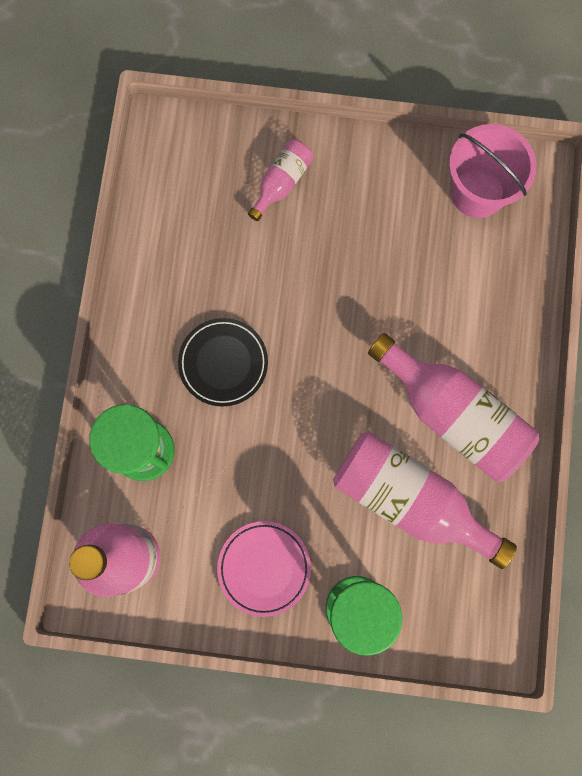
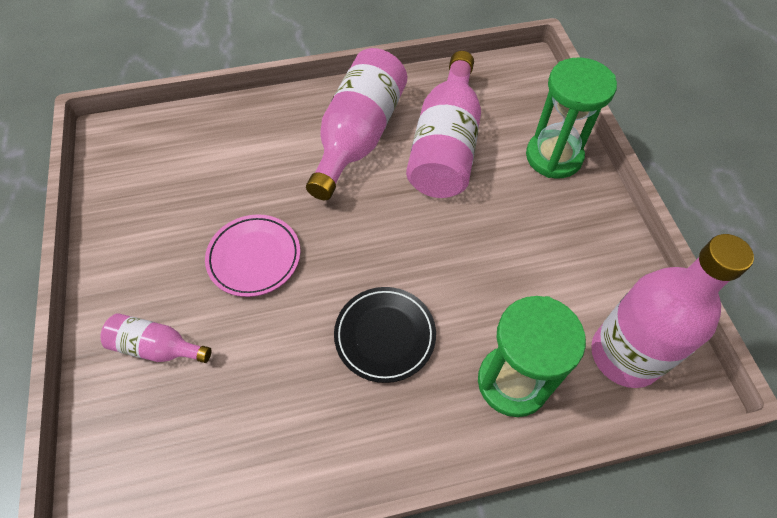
camera: 110 degrees left, 20 degrees down
pink plate [217,521,311,617] -> pink plate moved to [205,215,300,297]
pink bucket [449,124,536,218] -> none

